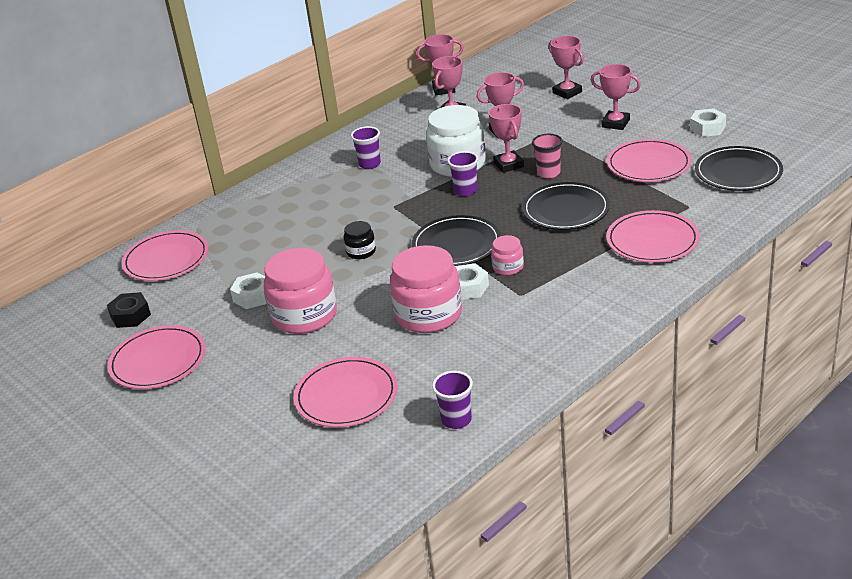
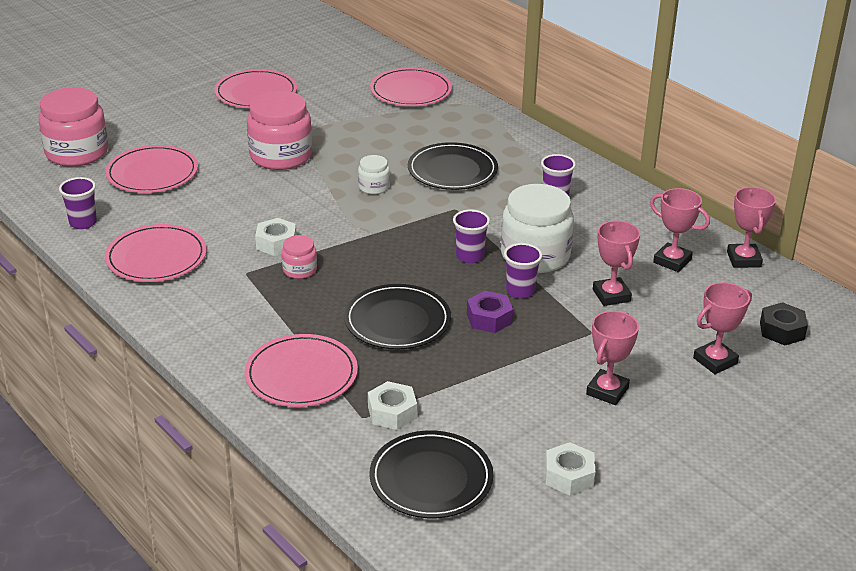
camera: 90 degrees right, 0 degrees up
black nut [107,292,151,328] -> black nut moved to [760,302,808,346]
white nut [230,272,267,309] -> white nut moved to [368,381,417,430]
black jar [344,221,376,259] -> white jar [358,155,390,194]
pink jar [390,245,462,333] -> pink jar moved to [38,87,108,167]
black plate [412,215,501,266] -> black plate moved to [408,142,498,190]
pink trophy [489,104,524,173] -> purple cup [504,243,542,299]
pink cup [532,134,563,178] -> purple nut [467,291,513,333]
pink plate [607,139,692,182] -> pink plate moved to [105,224,207,282]

